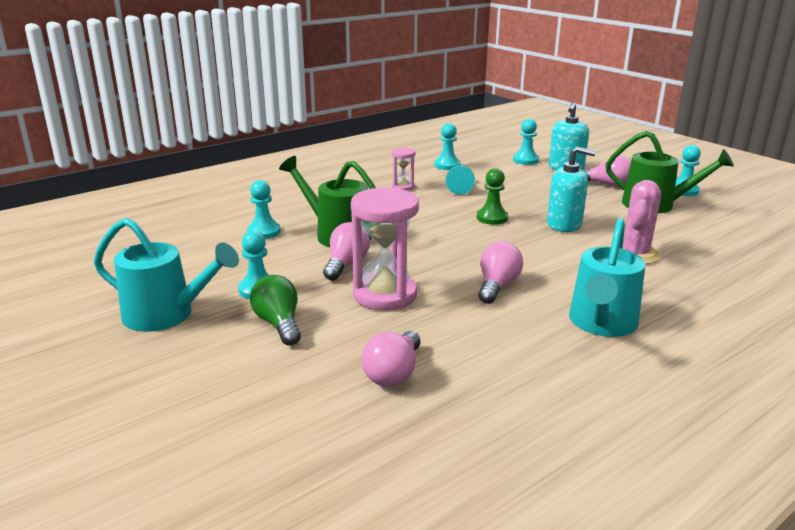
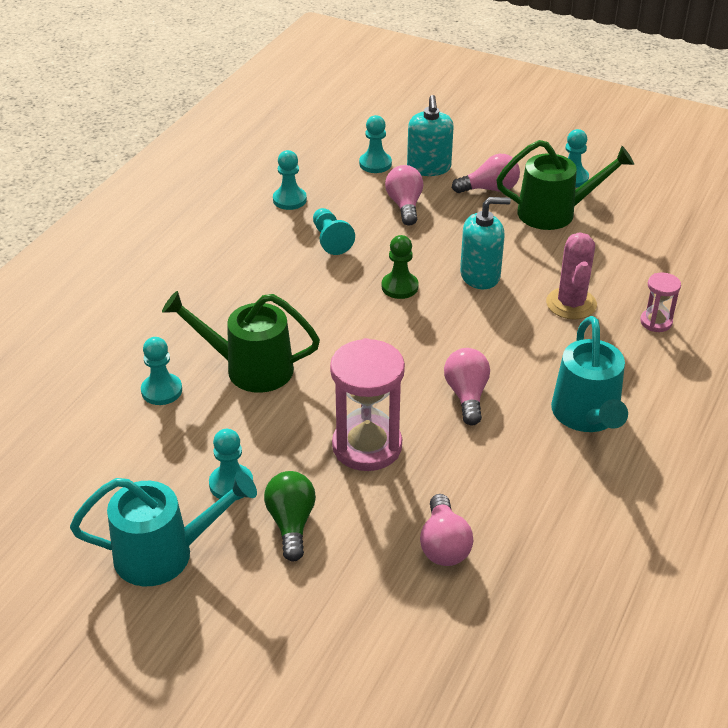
camera: 25 degrees left, 15 degrees up
green light bulb [250,275,301,346] -> green light bulb turned 45 degrees clockwise [264,471,316,561]
pink light bulb [323,222,370,280] -> pink light bulb moved to [385,165,423,226]
pink hourglass [392,147,415,191] -> pink hourglass moved to [640,273,681,332]

